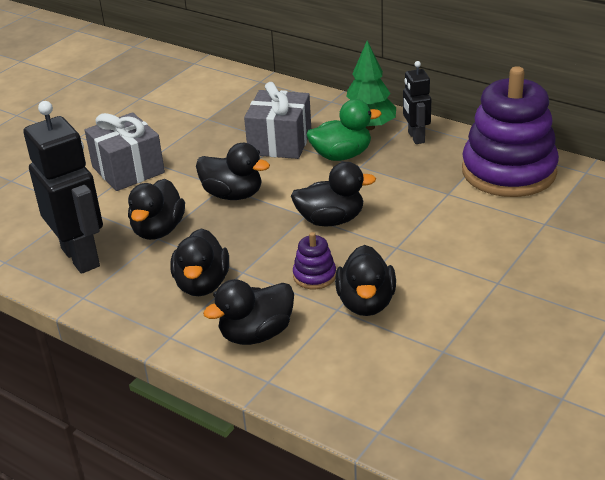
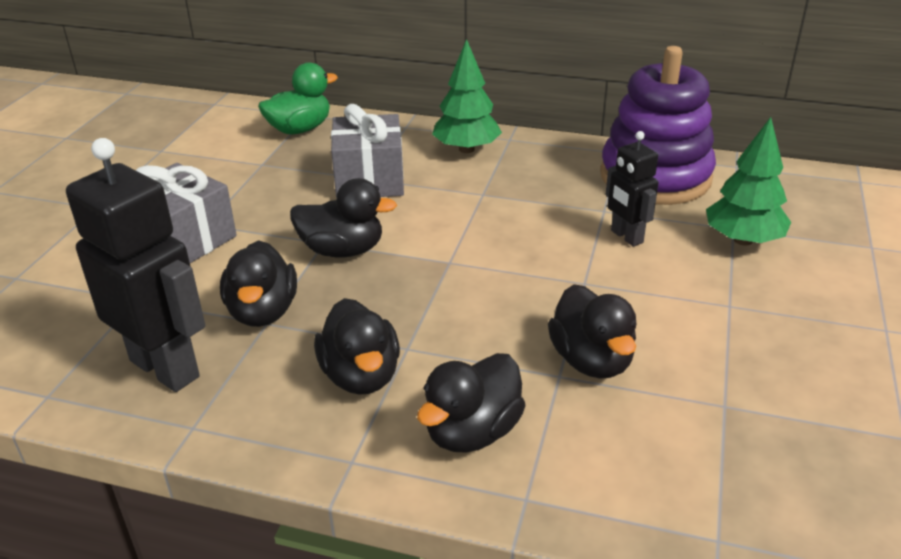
camera: 20 degrees left, 0 degrees up
black duck [291,162,376,226] -> none
purple stacking toy [293,232,336,289] -> none
green duck [307,99,381,161] -> green duck moved to [258,62,338,134]
black robot [403,61,431,144] -> black robot moved to [606,131,658,247]
none -> green tree [706,117,791,246]

